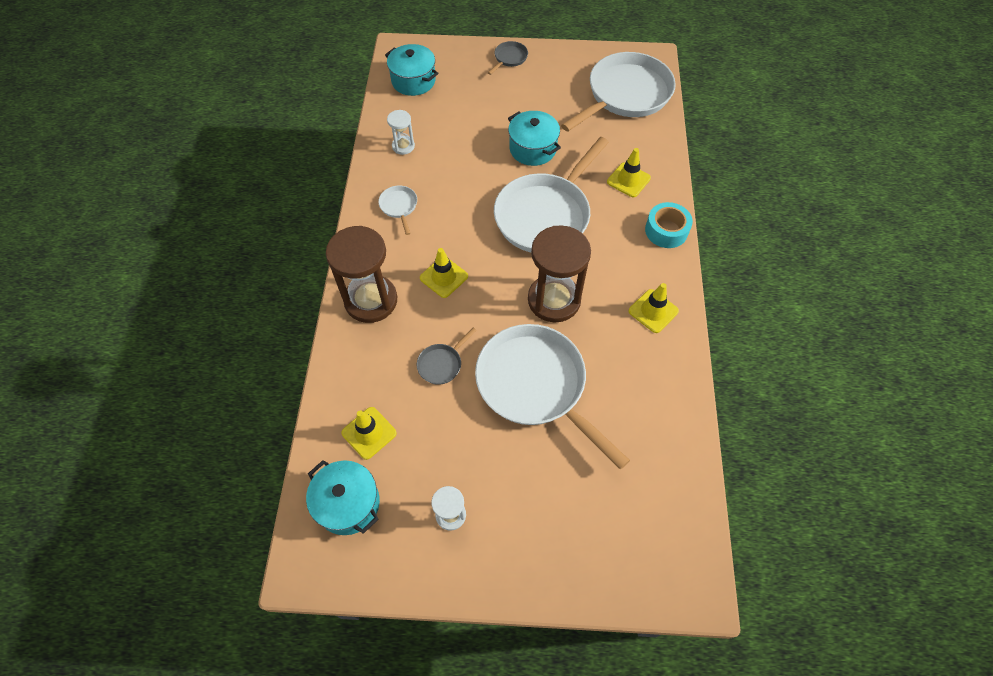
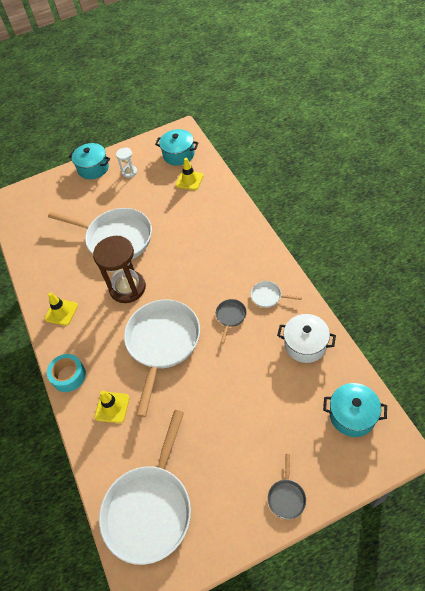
camera: 160 degrees right, 5 degrees down
brown hourglass [326,226,397,323] -> none
white pan [378,186,417,235] -> white pan turned 150 degrees clockwise [251,281,302,308]
white hourglass [387,110,415,155] -> white pot [277,314,336,363]
grey pan [417,328,477,385] -> grey pan moved to [216,299,247,344]
yellow traffic cone [420,248,468,298] -> none
turquoise pot [508,111,561,166] -> turquoise pot moved to [69,143,110,179]

